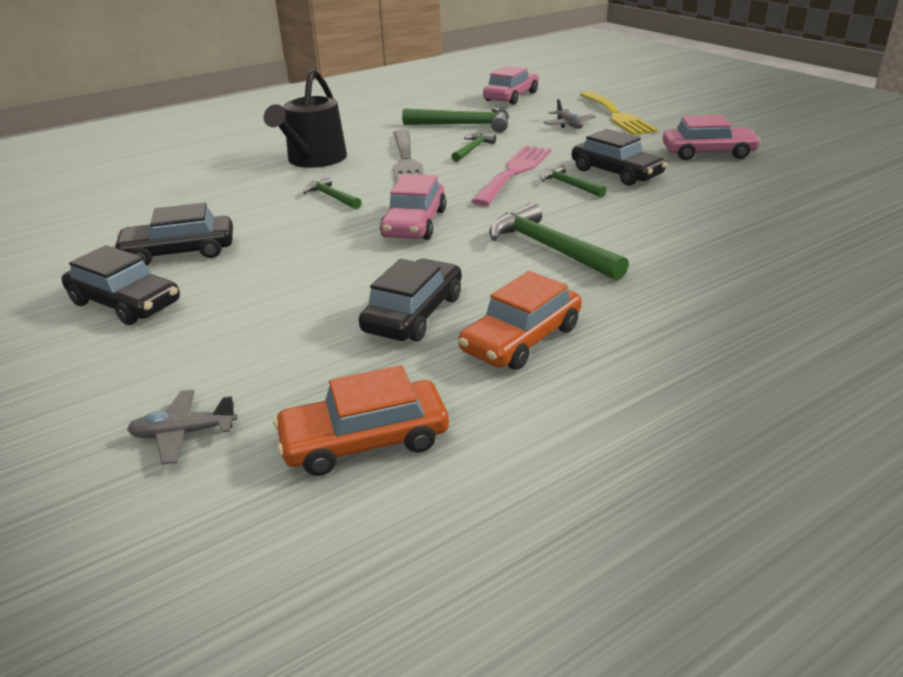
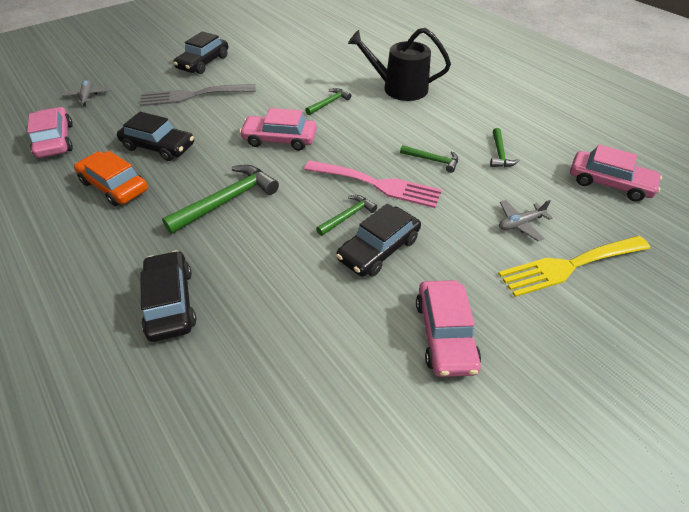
camera: 85 degrees right, 15 degrees up
black car [113,203,233,266] -> black car moved to [140,250,197,342]
orange car [273,365,449,476] -> pink car [27,107,73,158]
grey fork [393,130,424,184] -> grey fork moved to [140,84,256,106]
green hammer [402,107,509,133] -> green hammer [490,128,520,167], size x0.56

